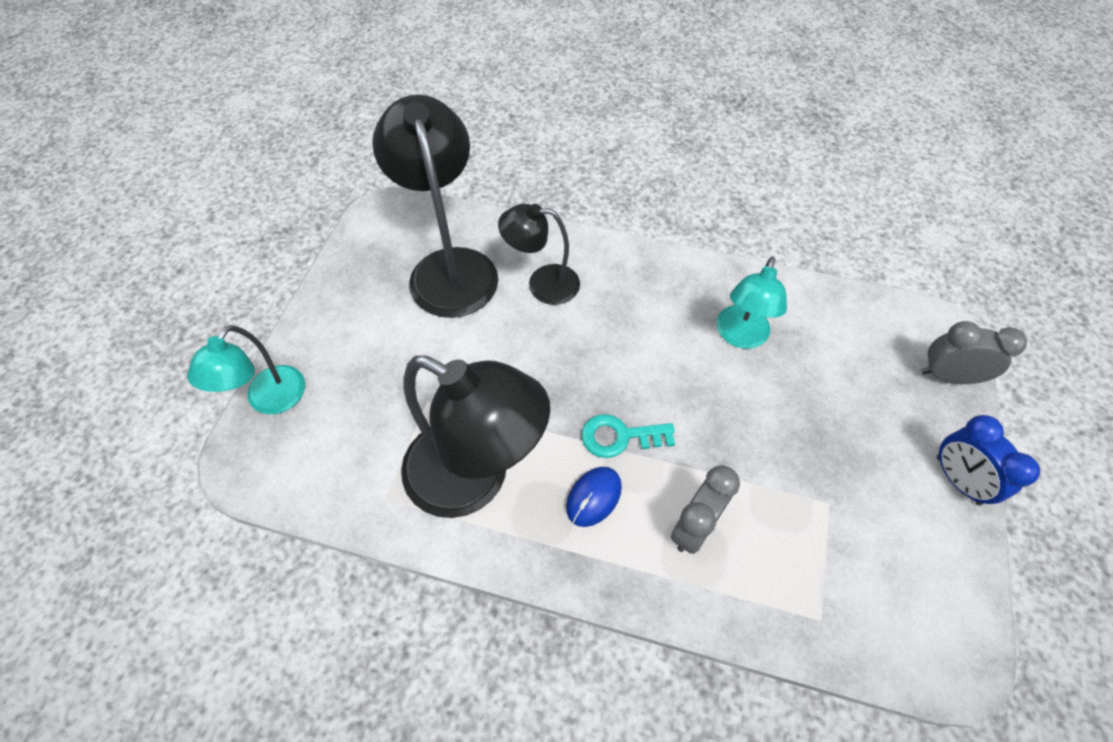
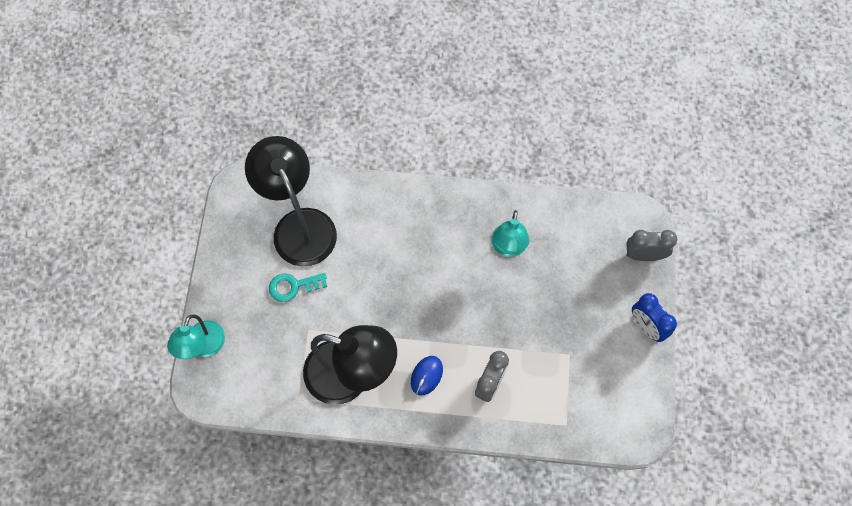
camera: 10 degrees left, 10 degrees up
black lamp [498,204,580,305] -> none
turquoise key [582,414,675,458] -> turquoise key moved to [269,273,327,302]

